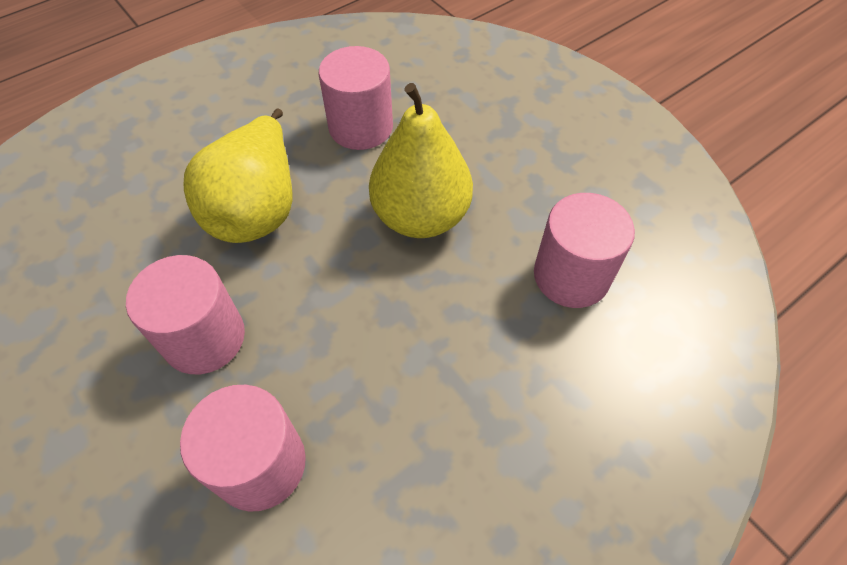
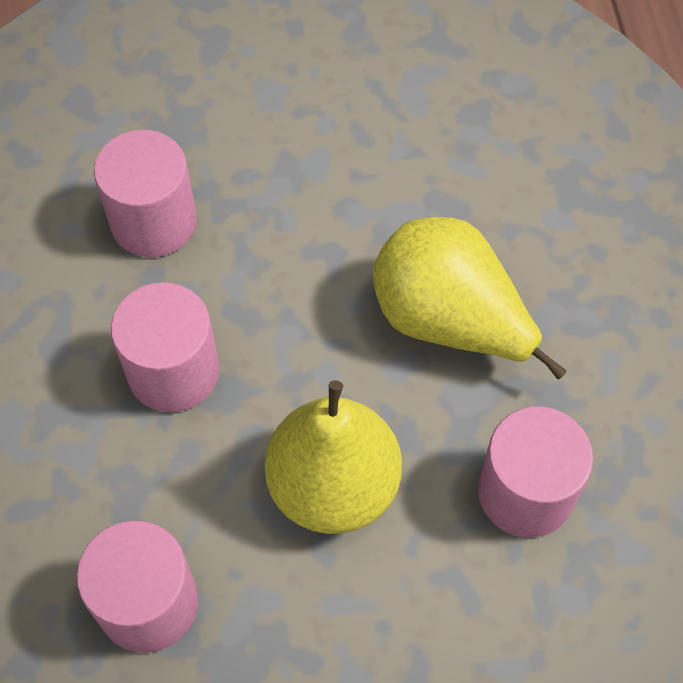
camera: 120 degrees right, 5 degrees up
pink cylinder [126,255,245,374] -> pink cylinder moved to [111,282,219,412]

